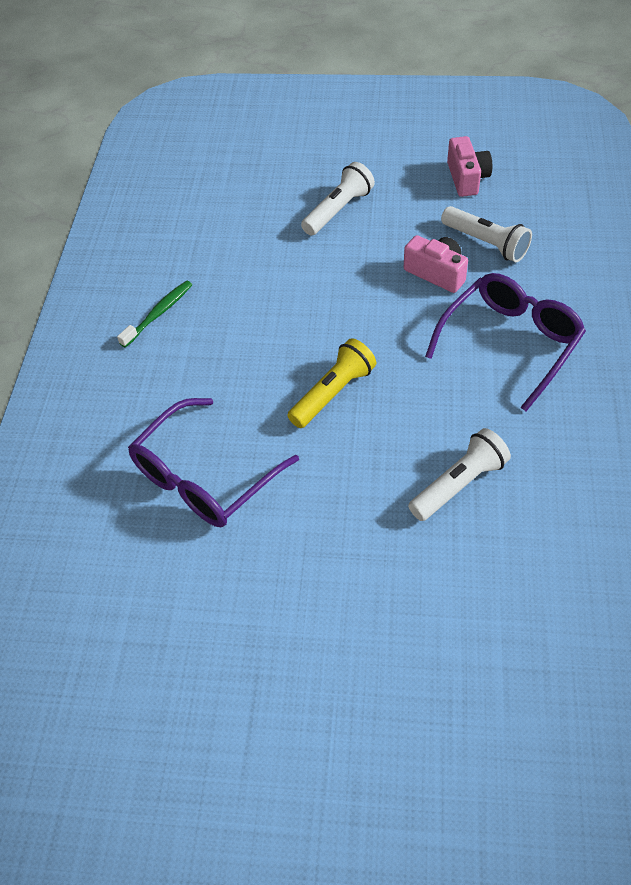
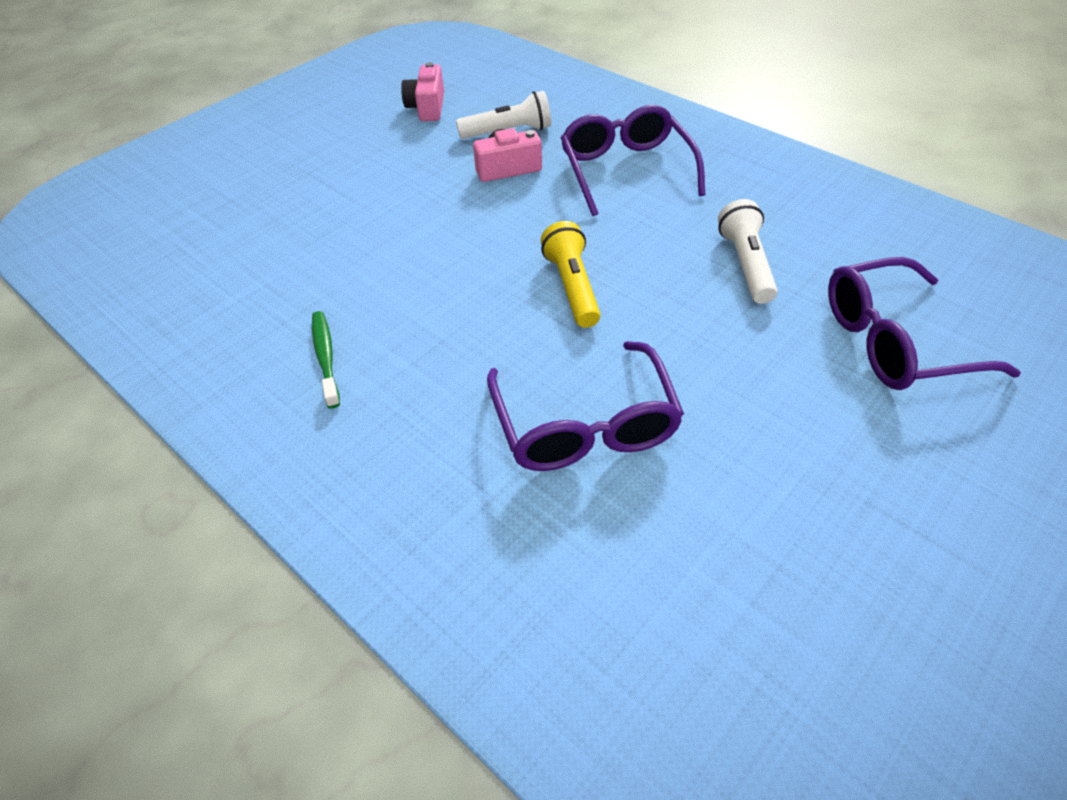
camera: 55 degrees left, 5 degrees down
white flashlight [301,162,375,236] -> none
pink camera [447,136,492,197] -> pink camera turned 120 degrees counterclockwise [401,62,444,121]
none -> purple glasses [828,257,1021,390]

